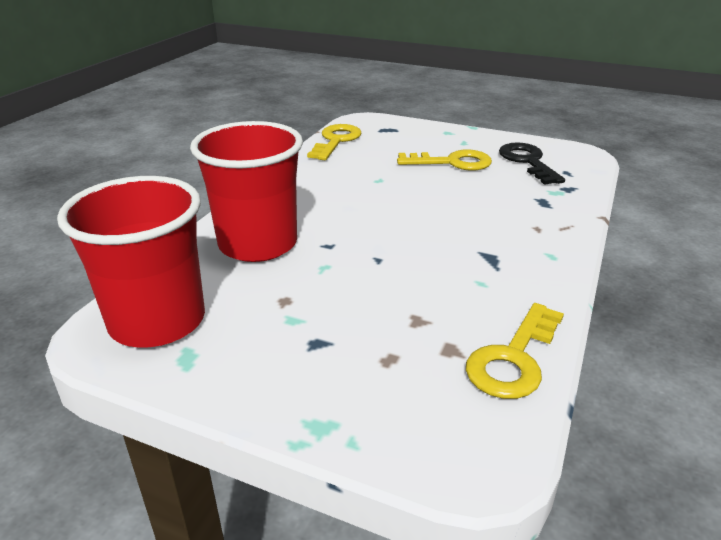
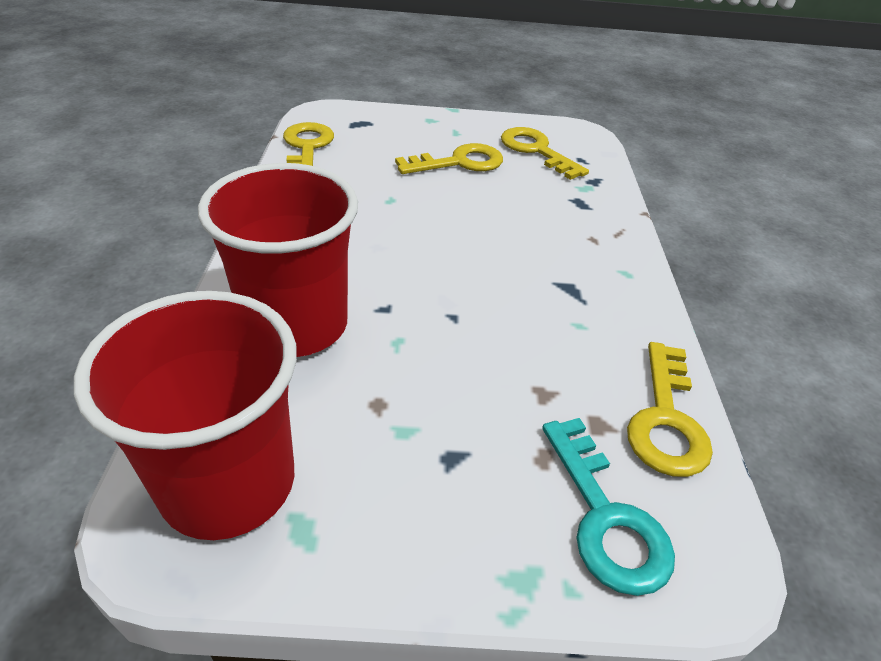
camera: 25 degrees left, 10 degrees up
black key [499,142,565,185] -> yellow key [501,127,589,180]
none -> turquoise key [542,418,675,596]

